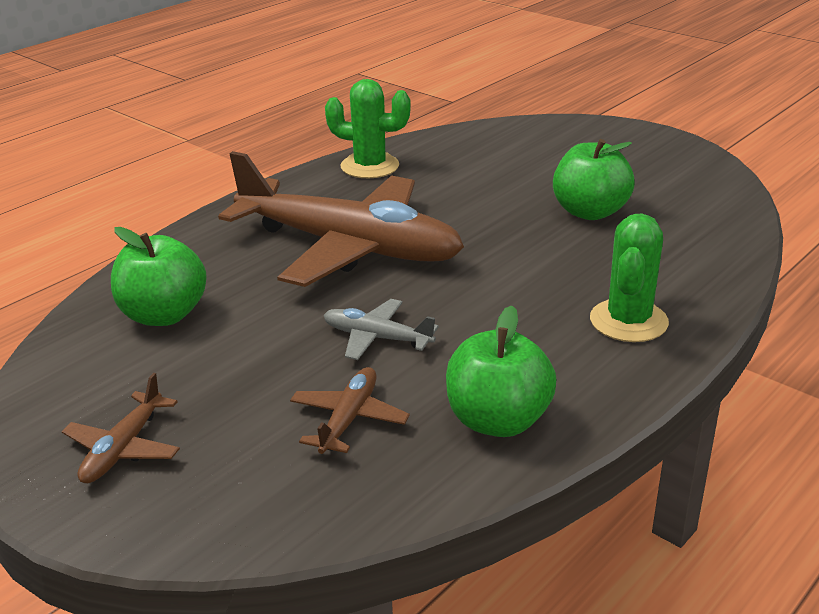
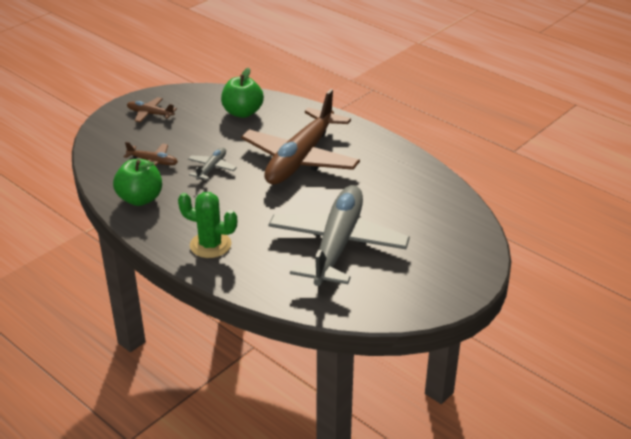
camera: 90 degrees right, 5 degrees up
green cactus [325,79,411,178] -> none
green apple [553,139,635,220] -> grey plane [268,185,410,286]

